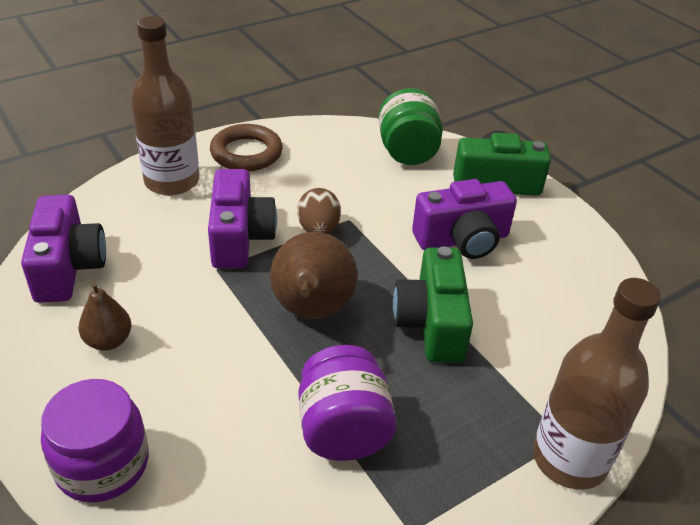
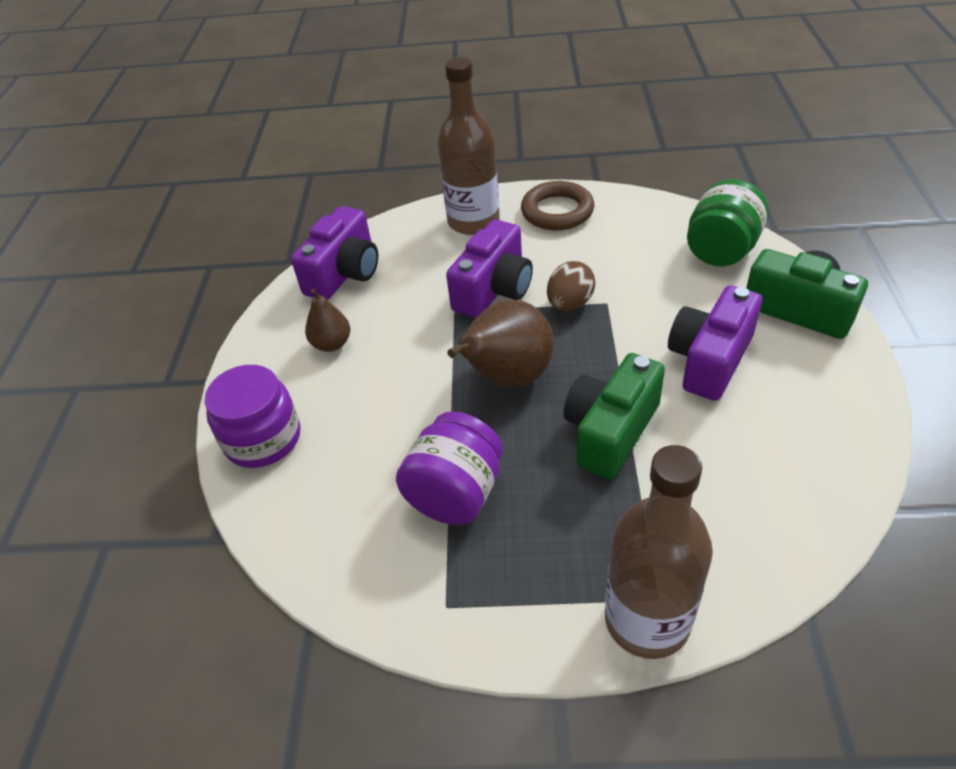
camera: 40 degrees right, 5 degrees up
purple camera [412,179,517,259] -> purple camera turned 105 degrees clockwise [668,286,762,401]

